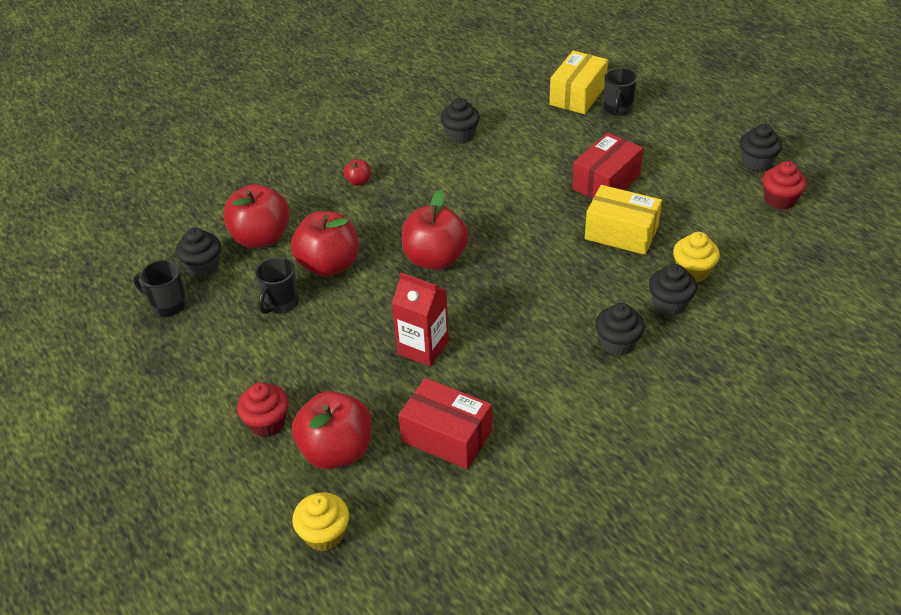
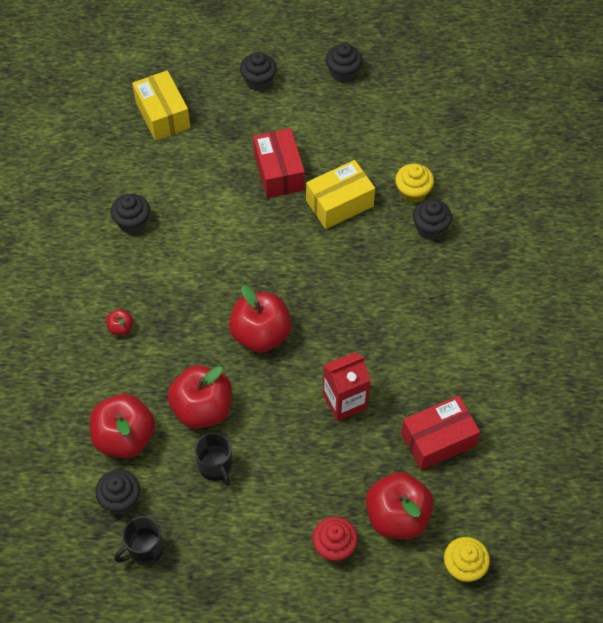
camera: 55 degrees left, 15 degrees up
black cupcake [595,303,645,356] -> black cupcake moved to [240,52,277,91]
black mug [603,68,637,116] -> none
red cupcake [763,161,807,210] -> none

